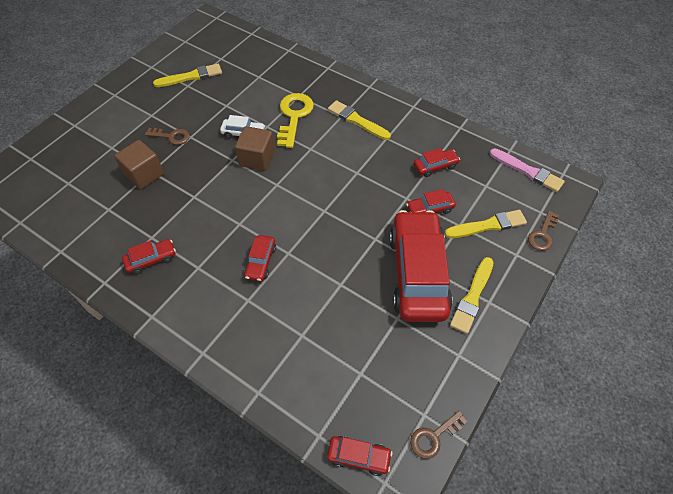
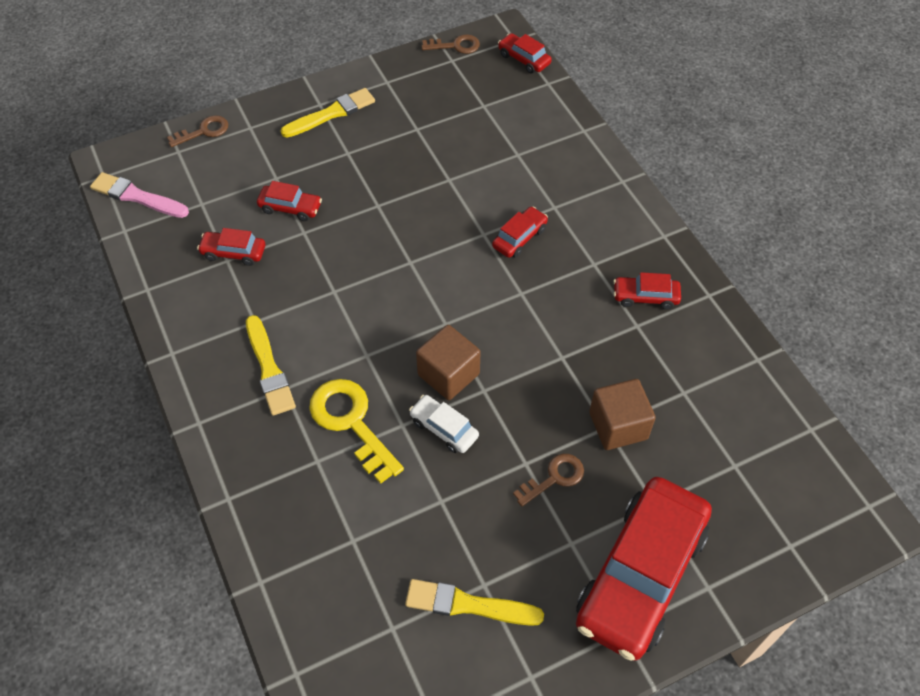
camera: 150 degrees left, 0 degrees up
brown key [145,128,190,145] -> brown key turned 105 degrees clockwise [513,454,584,507]
yellow key [277,93,314,148] -> yellow key turned 105 degrees clockwise [309,379,404,484]
red car [389,210,453,322] -> red car moved to [576,477,712,661]
yellow brush [445,210,527,238] -> none
pink brush [490,148,565,192] -> pink brush turned 45 degrees counterclockwise [90,172,189,218]

